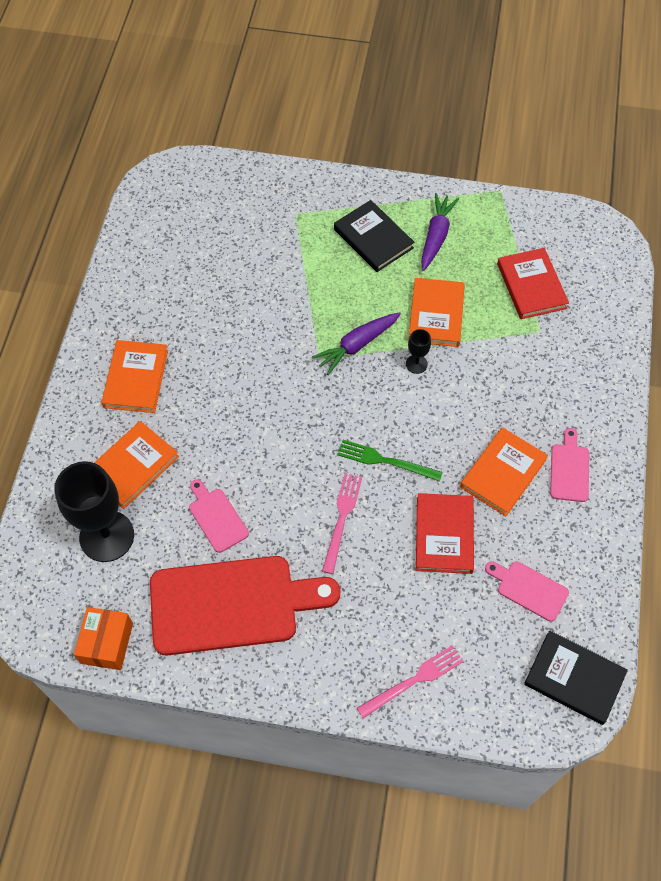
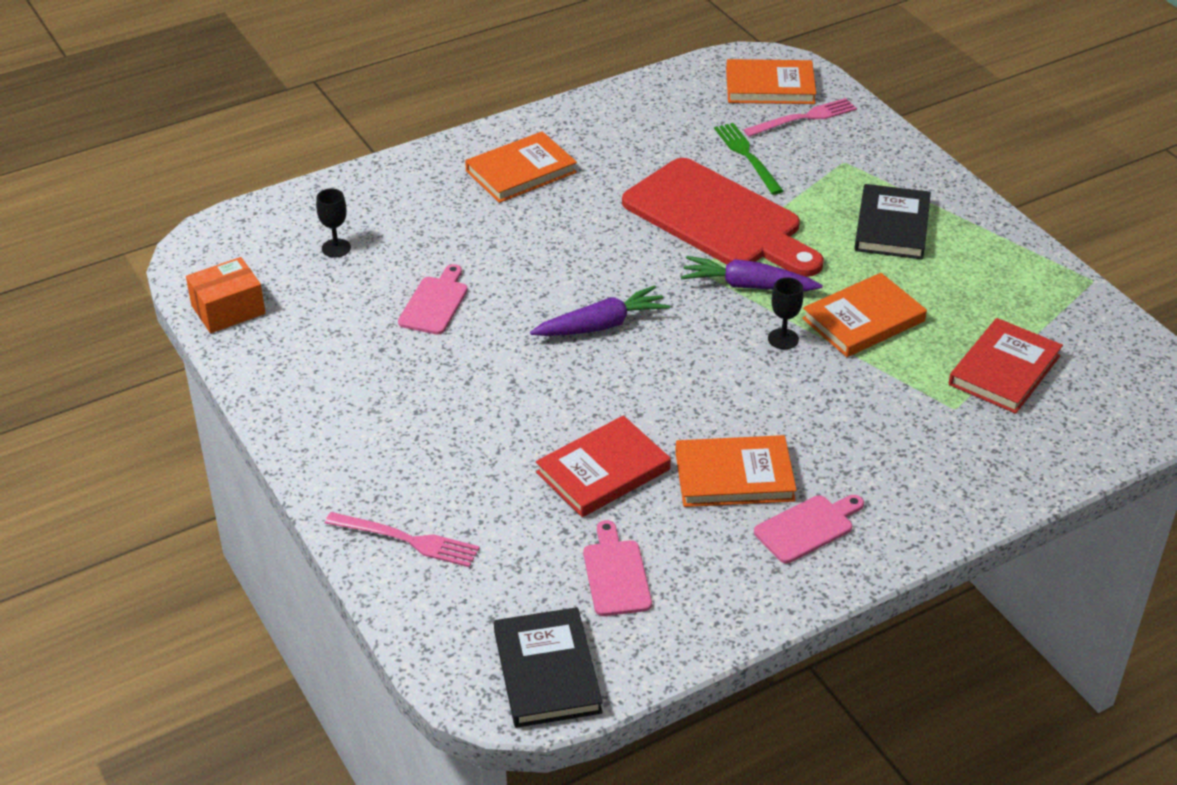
camera: 50 degrees right, 20 degrees down
black goblet [54,461,134,562] -> black goblet [316,189,351,258], size x0.44
orange book [94,421,179,509] -> orange book moved to [726,59,816,104]
red cutting board [150,556,340,656] -> red cutting board moved to [622,158,824,277]
pink fork [322,473,362,574] -> pink fork moved to [744,98,857,137]
green fork [337,440,443,482] -> green fork moved to [714,123,783,195]
purple carrot [421,193,459,271] -> purple carrot moved to [530,285,670,336]

